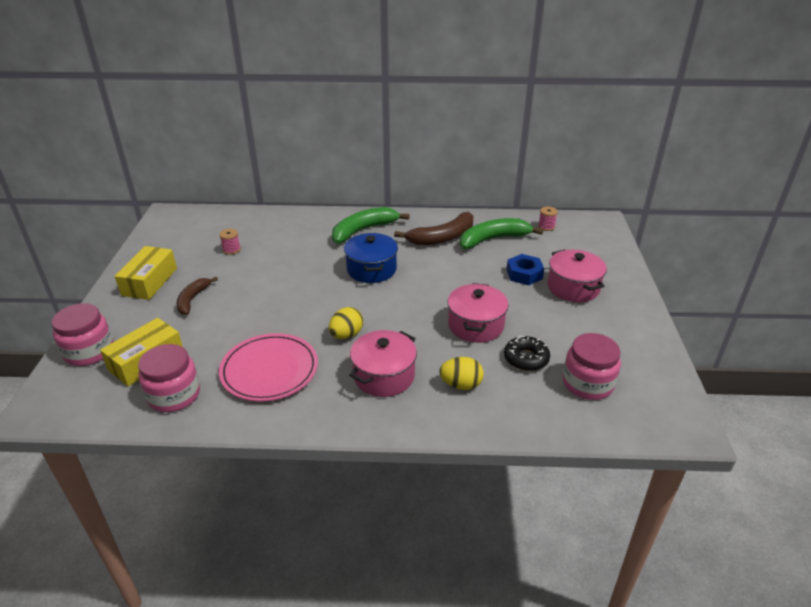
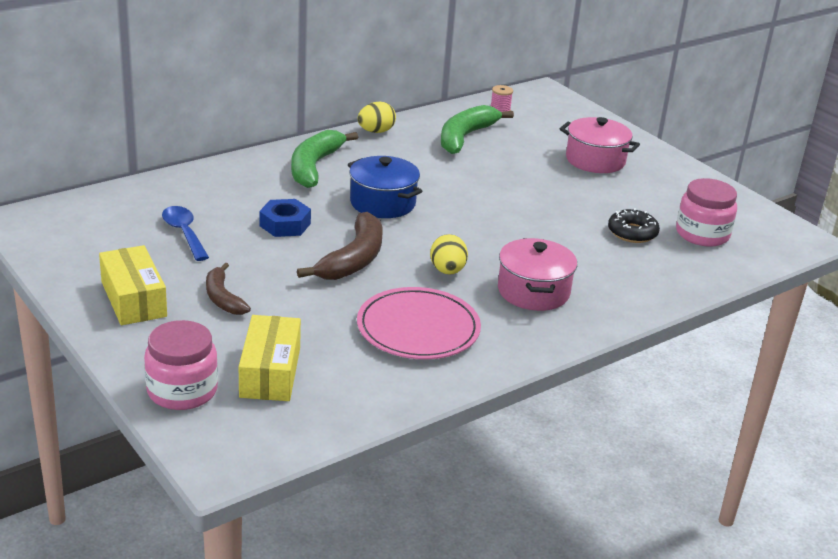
camera: 40 degrees left, 5 degrees down
pink jar [138,344,200,412] -> none
pink spool [219,229,241,255] -> blue spoon [162,206,209,261]
brown banana [394,212,473,245] -> brown banana moved to [297,212,382,280]
yellow egg [439,357,484,390] -> yellow egg moved to [358,102,396,133]
pink pot [448,283,509,343] -> none
blue nut [507,254,544,285] -> blue nut moved to [259,199,311,237]

